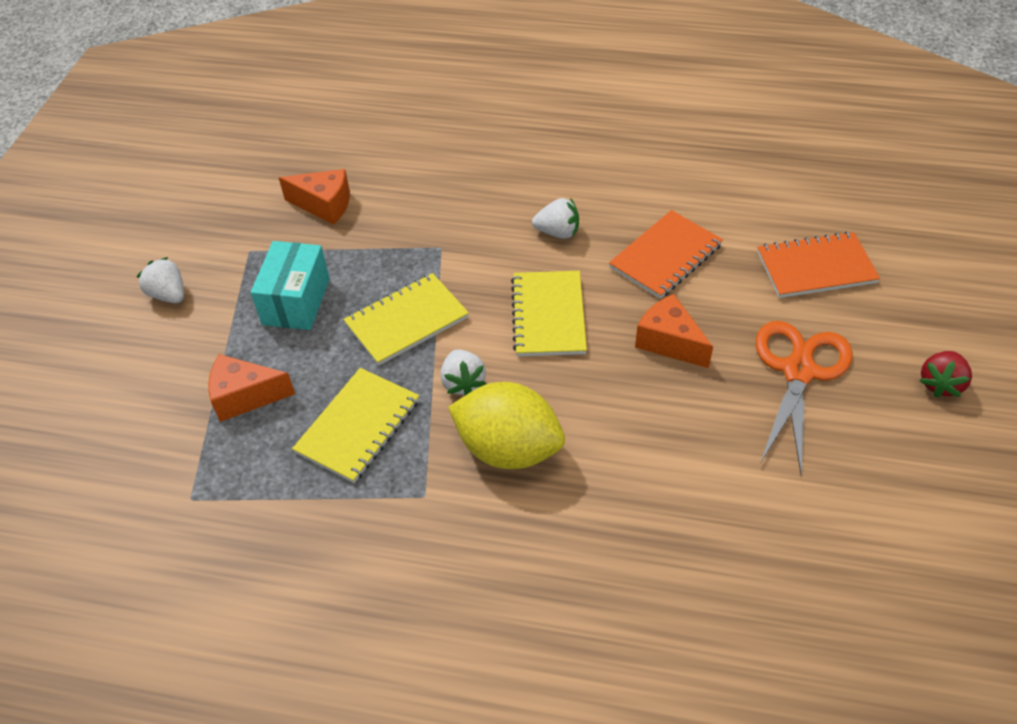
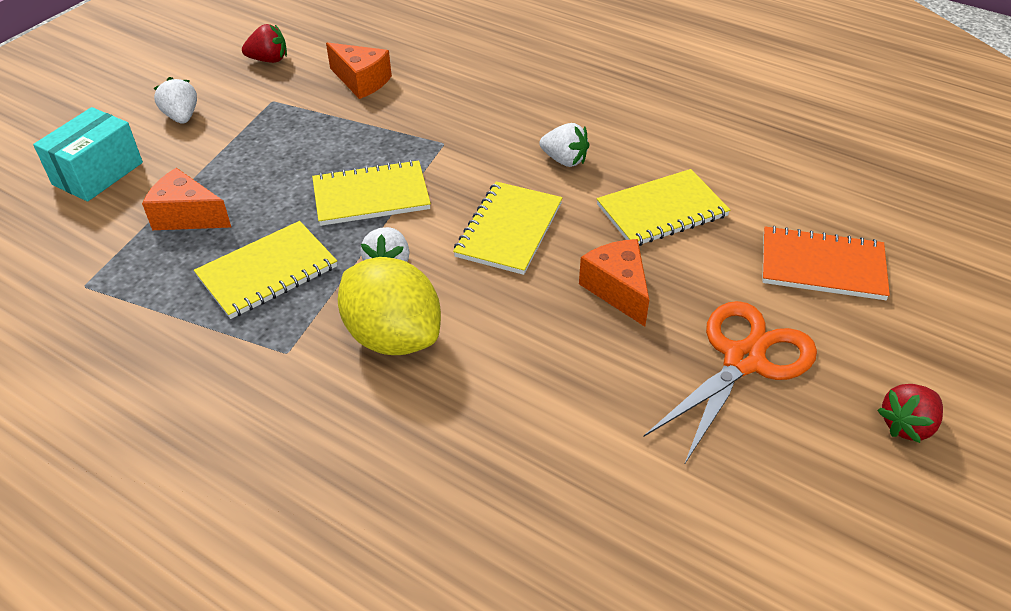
camera: 20 degrees right, 5 degrees down
turquoise box [251,241,330,330] -> turquoise box moved to [33,107,143,202]
orange notebook [609,210,723,299] -> yellow notebook [597,169,730,246]
none -> red strawberry [242,24,287,63]

